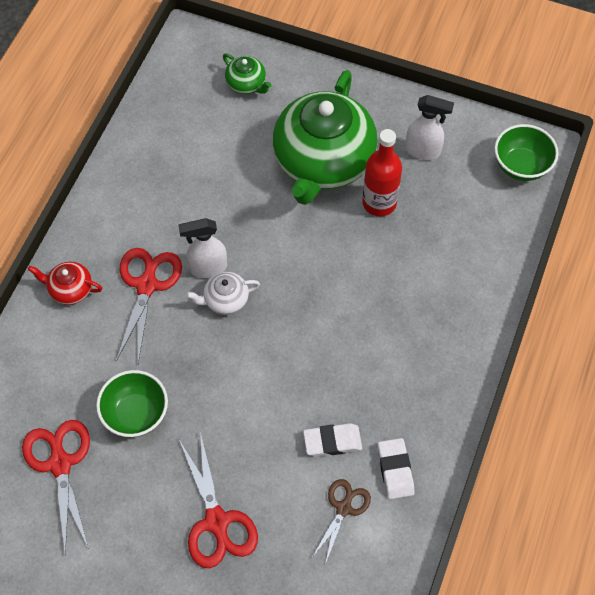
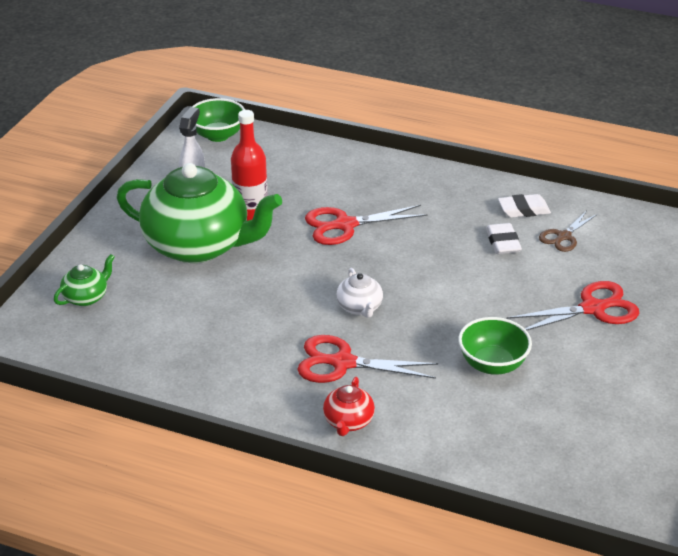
camera: 90 degrees left, 25 degrees down
red scissors [22,420,90,554] -> red scissors moved to [305,205,427,245]
white spray bottle [178,218,227,278] -> none
brown scissors [313,479,371,564] -> brown scissors turned 75 degrees counterclockwise [539,210,598,252]

